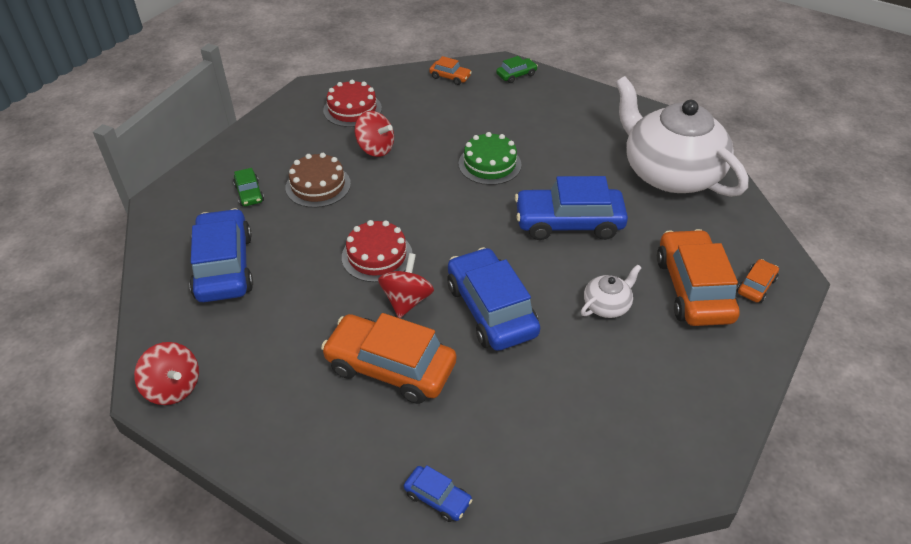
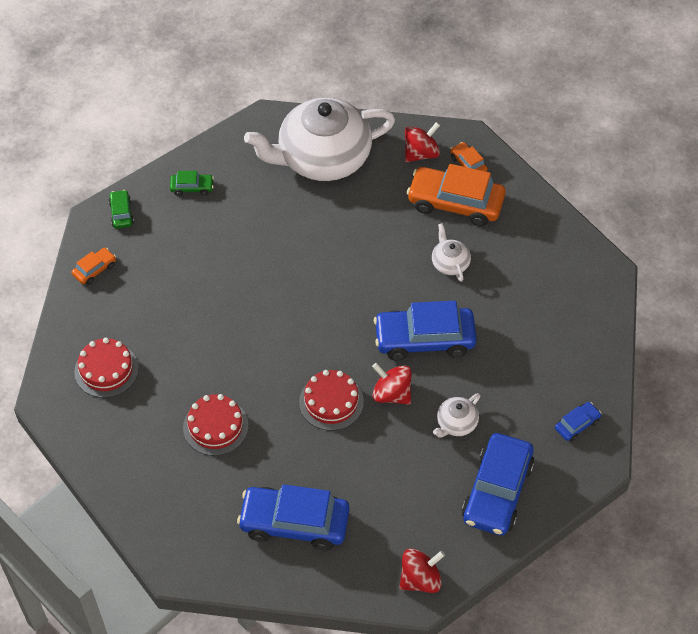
camera: 70 degrees left, 10 degrees up
green car [233,168,264,206] -> green car moved to [170,171,214,196]
brown cake [286,153,351,208] -> red cake [183,394,248,456]
orange car [321,313,456,404] -> white teapot [433,393,480,438]
red spinning top [355,111,394,157] -> red spinning top moved to [405,122,440,162]
green cake [459,132,522,185] -> none
blue car [515,176,628,240] -> blue car moved to [462,433,534,536]

